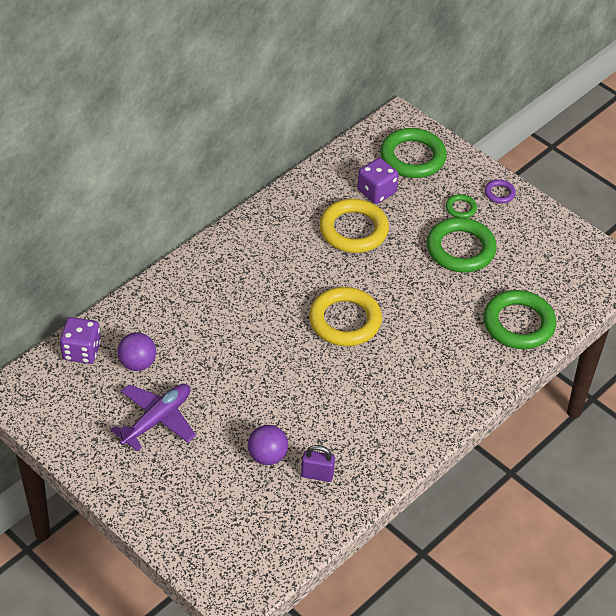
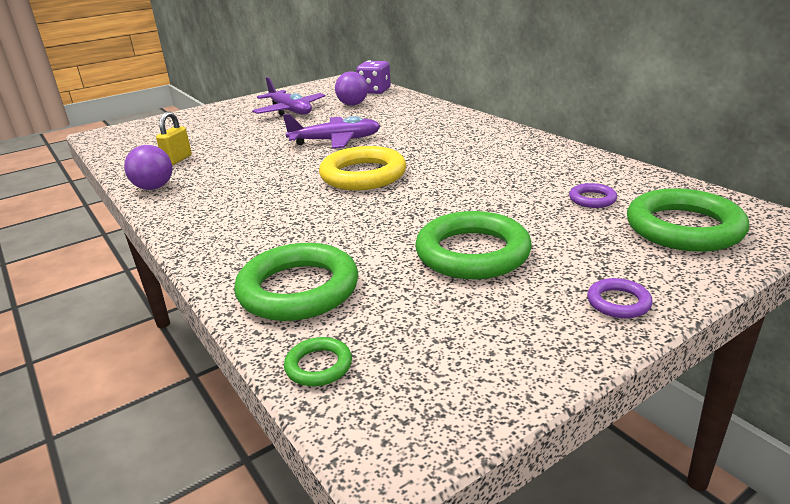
camera: 105 degrees right, 20 degrees down
purple ball [248,425,288,465] -> purple ball moved to [124,145,173,190]
purple padlock [301,445,335,482] -> yellow padlock [156,112,192,165]
yellow ring [319,199,389,253] -> none
purple dice [357,158,399,204] -> purple ring [569,183,617,208]
green ring [446,194,477,218] -> green ring moved to [284,337,352,386]
none -> purple plane [283,114,380,149]

